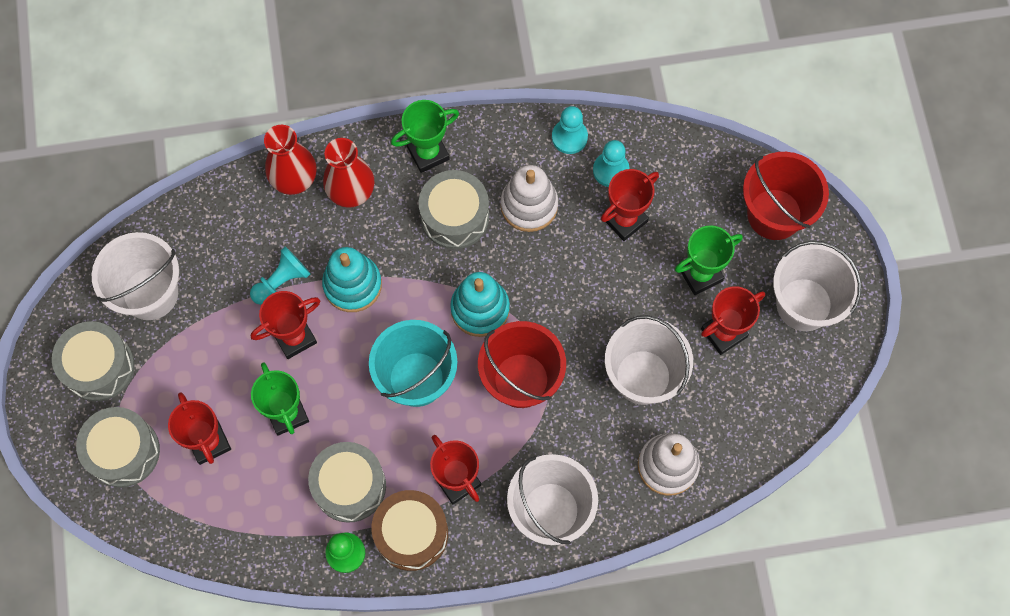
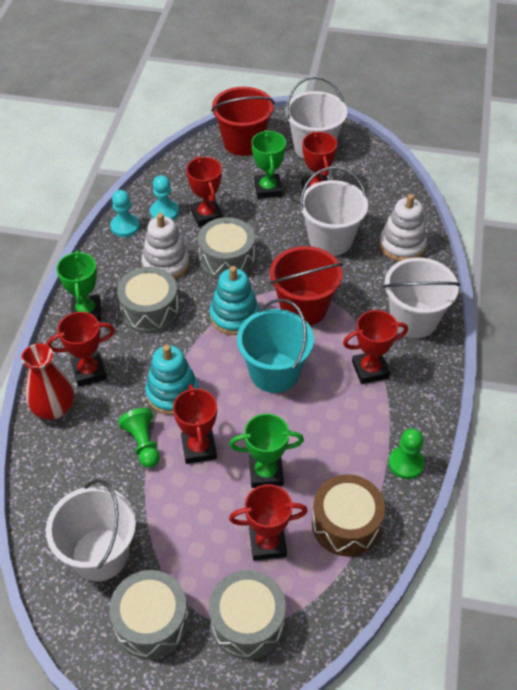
camera: 70 degrees left, 20 degrees down
turquoise pawn [250,247,311,305] -> green pawn [118,408,160,468]
grey drum [308,442,386,523] -> grey drum moved to [198,217,255,280]
red vase [323,138,374,208] -> red trophy [47,312,115,387]
brown drum [371,490,448,571] -> brown drum moved to [312,474,385,556]

